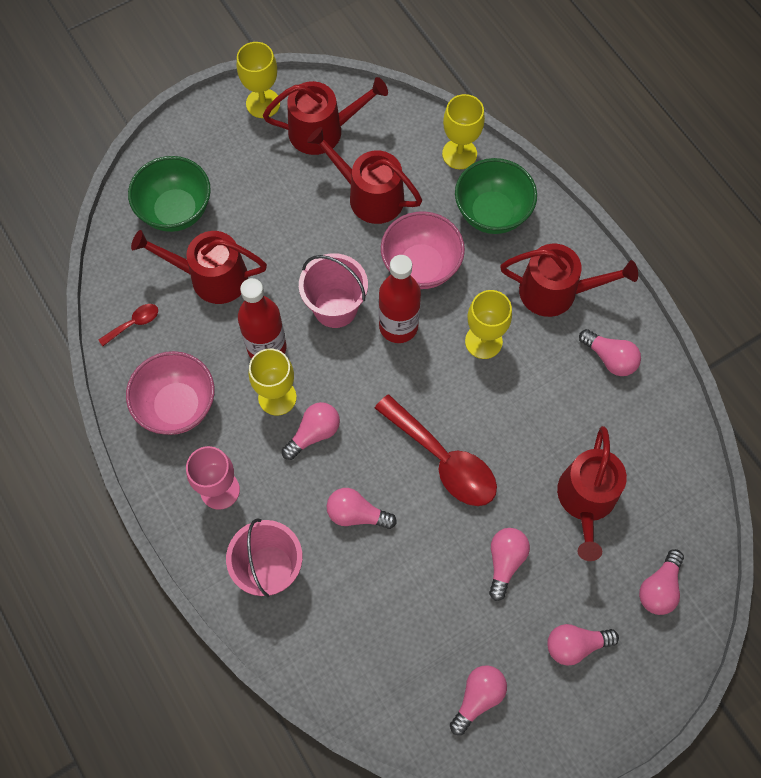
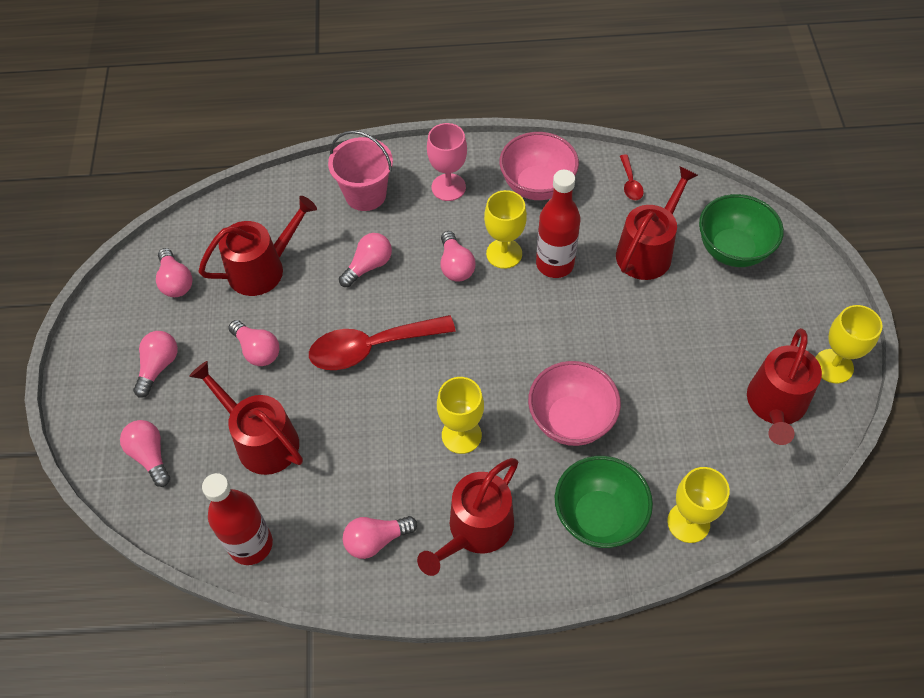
camera: 120 degrees right, 10 degrees down
pink bucket [299,253,368,328] -> none
red watering can [307,127,422,224] -> red watering can moved to [198,196,317,296]
red bottle [379,255,421,343] -> red bottle moved to [202,473,273,565]

